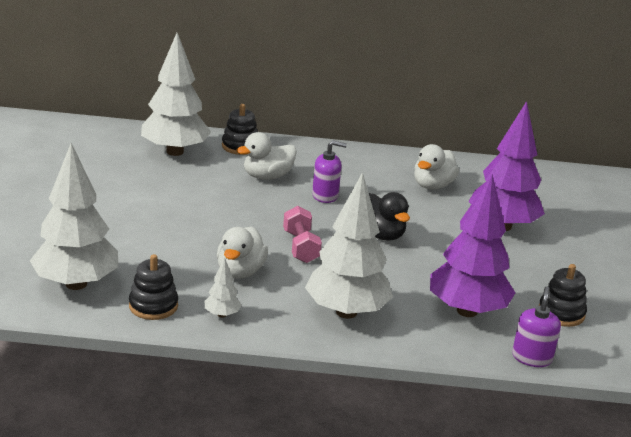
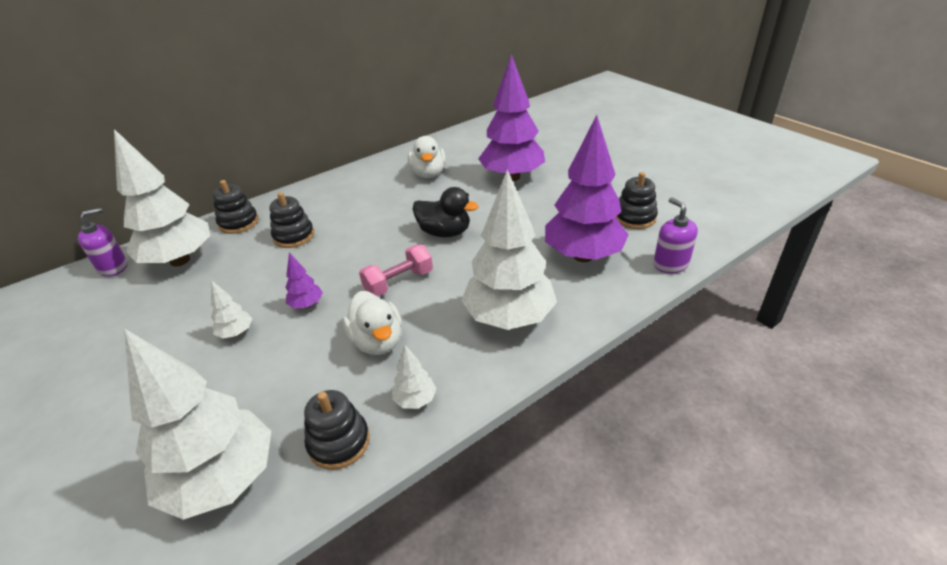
camera: 35 degrees left, 10 degrees up
white duck [237,132,297,180] -> black stacking toy [269,192,314,248]
pink dumbbell [283,206,322,263] -> pink dumbbell turned 75 degrees counterclockwise [359,245,433,296]
purple soap dispenser [312,141,347,203] -> purple soap dispenser moved to [78,208,128,277]
none -> white tree [211,280,252,338]
none -> purple tree [285,253,323,308]

